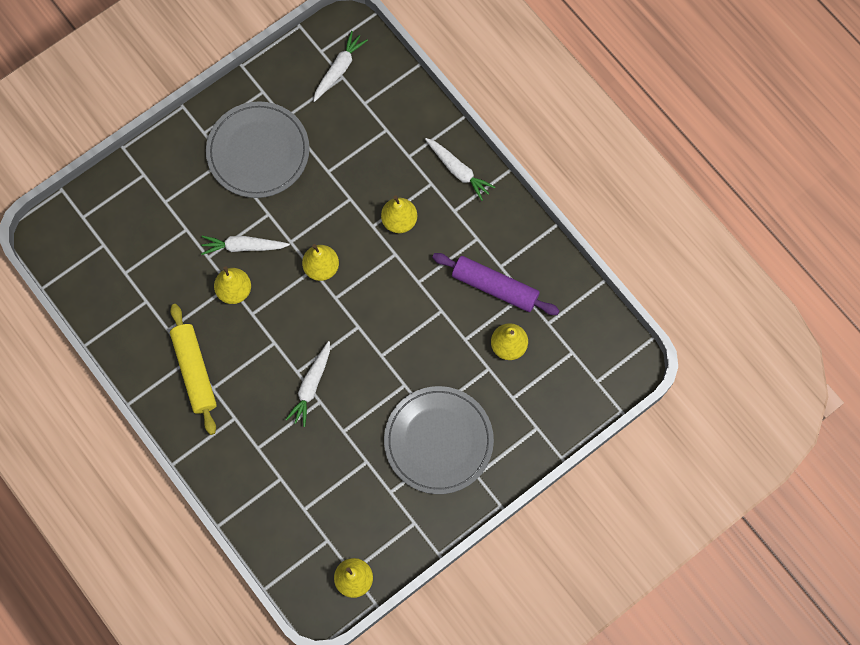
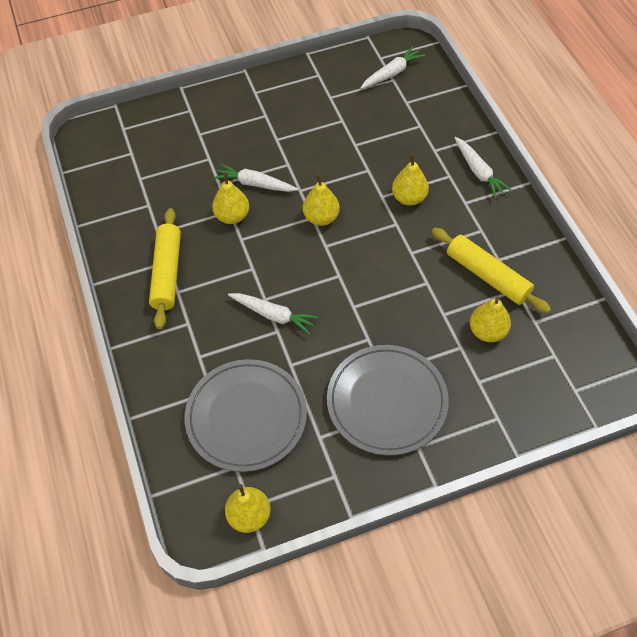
camera: 20 degrees right, 15 degrees down
grey plate [206,101,309,198] -> grey plate moved to [185,359,307,472]
white carrot [285,341,330,427] -> white carrot turned 105 degrees counterclockwise [228,293,318,335]
purple rolling pin [432,253,560,315] -> yellow rolling pin [432,228,551,313]

